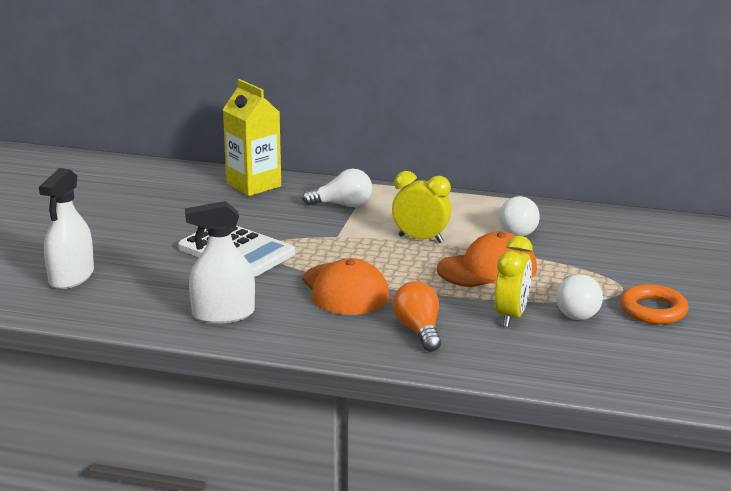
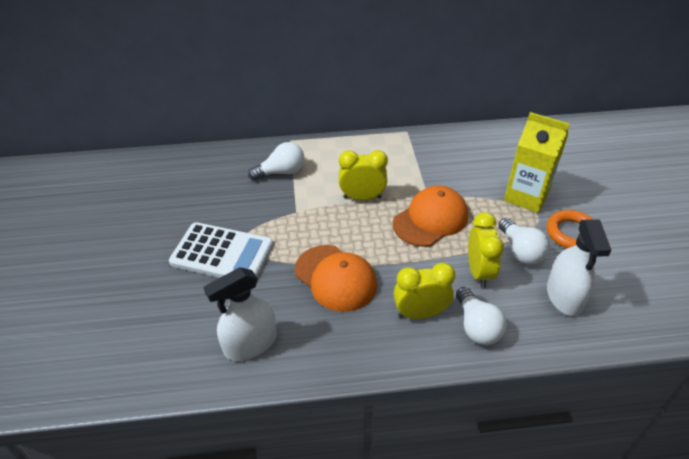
camera: 20 degrees left, 20 degrees up
white spray bottle [39,168,94,289] -> white spray bottle moved to [547,219,612,316]
yellow carton [223,79,281,196] -> yellow carton moved to [504,112,570,213]
orange light bulb [392,281,441,352] -> yellow clock [393,263,455,319]
white light bulb [499,196,540,236] -> white light bulb moved to [456,287,507,345]

